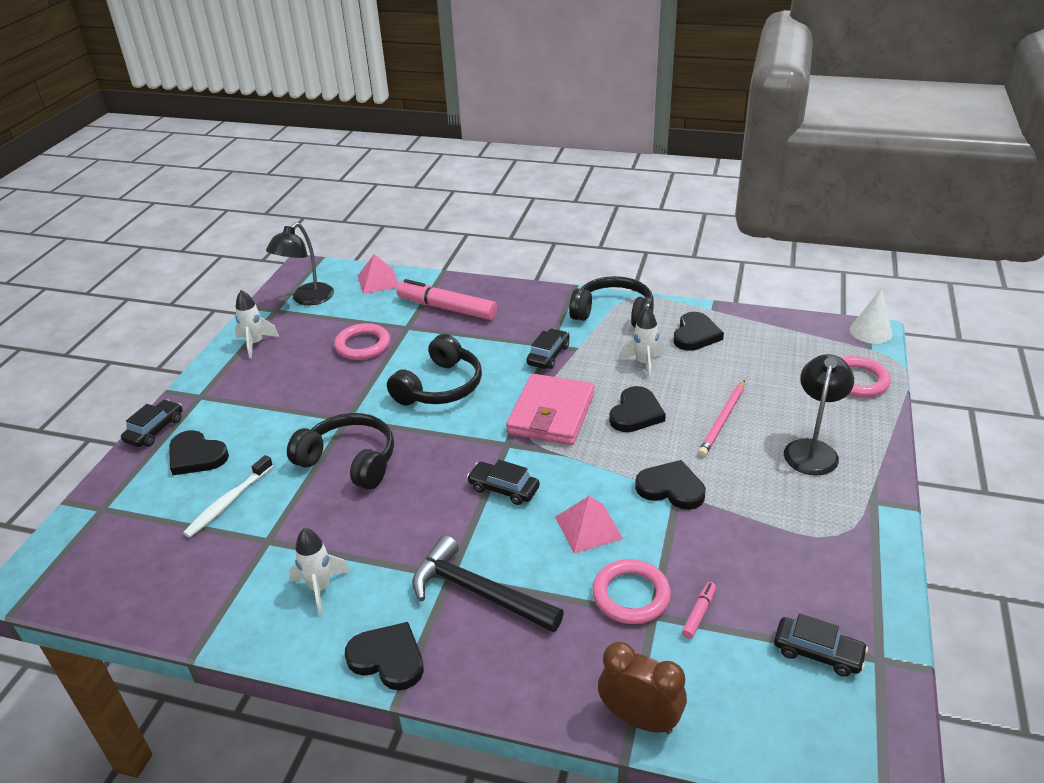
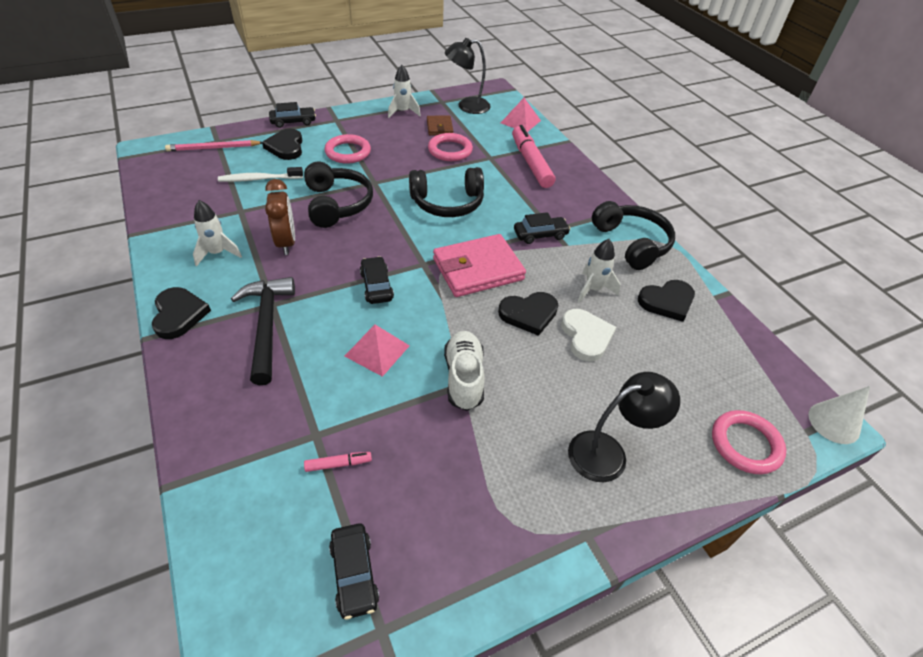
camera: 45 degrees right, 10 degrees up
pink ring [592,559,671,624] -> pink ring moved to [324,134,371,164]
brown clock [598,642,687,734] -> brown clock moved to [265,179,295,255]
black heart [635,460,706,510] -> white shoe [444,331,485,411]
pink pencil [698,380,745,457] -> pink pencil moved to [165,140,262,151]
none -> brown wallet [427,115,453,136]
none -> white heart [561,309,616,361]

